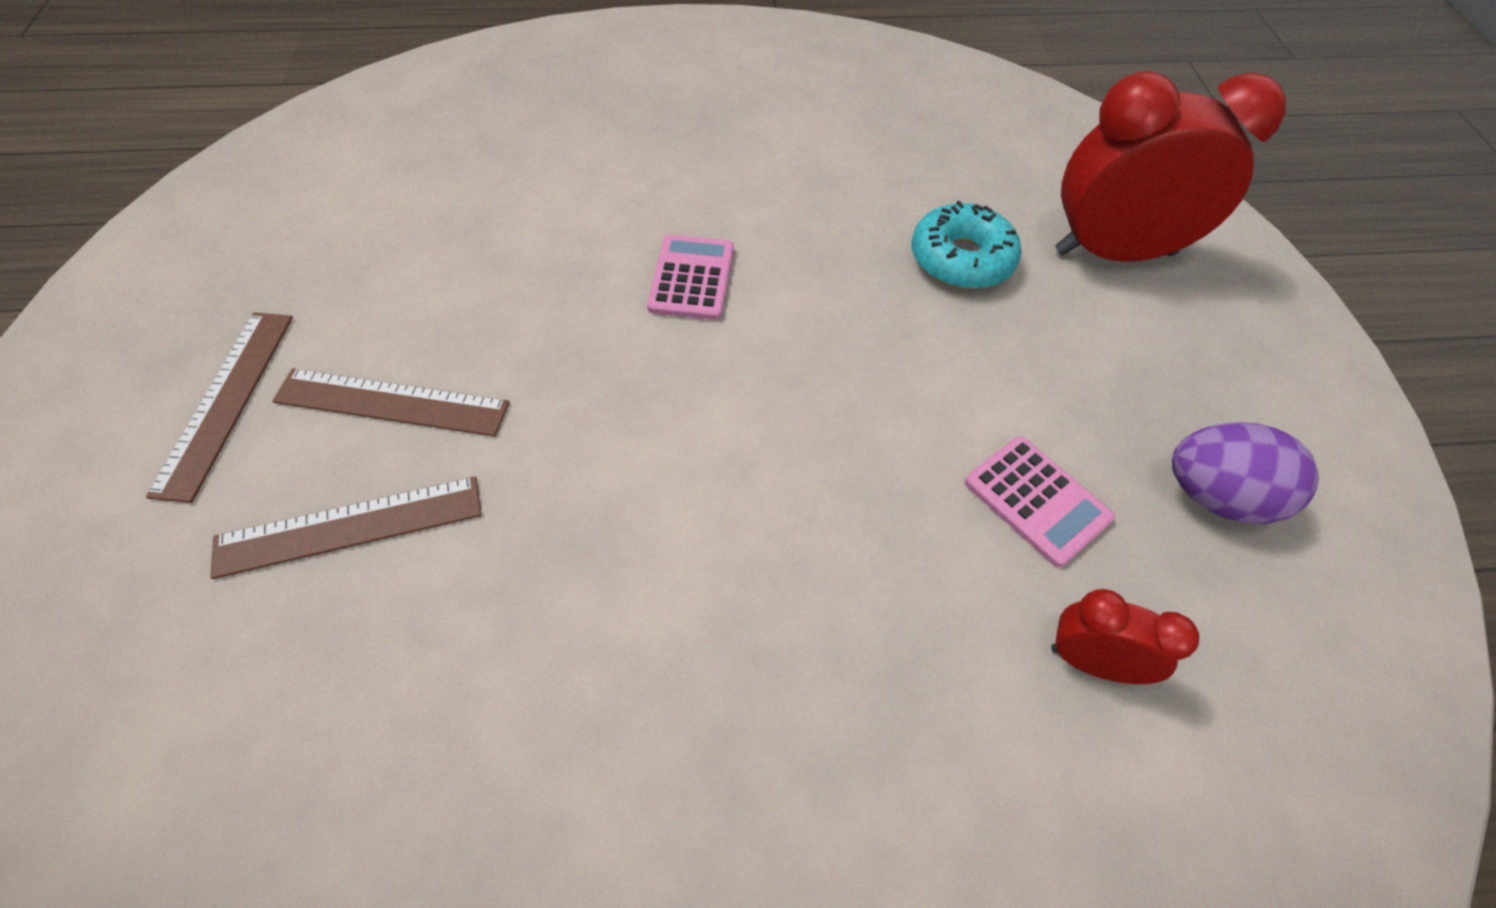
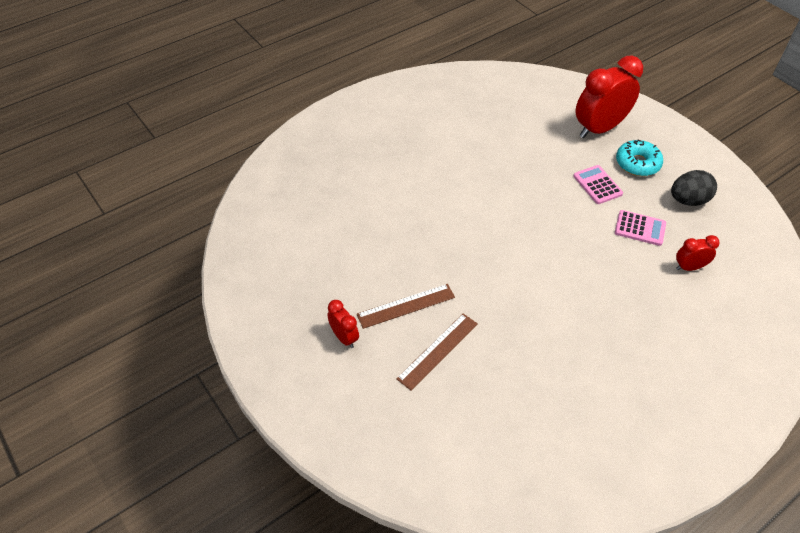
camera: 30 degrees left, 5 degrees down
brown ruler [146,312,293,503] -> red clock [327,300,359,348]
pink calculator [647,235,734,320] -> pink calculator moved to [573,165,623,204]
turquoise donut [912,201,1021,289] -> turquoise donut moved to [616,140,663,176]
purple egg [1172,422,1319,524] -> black egg [671,170,717,206]

